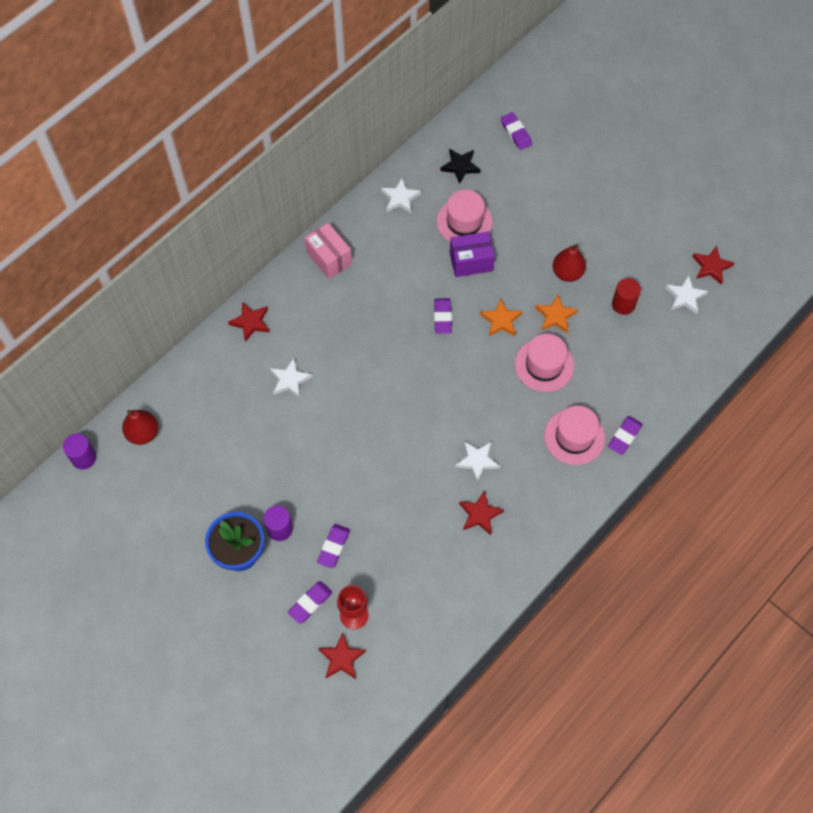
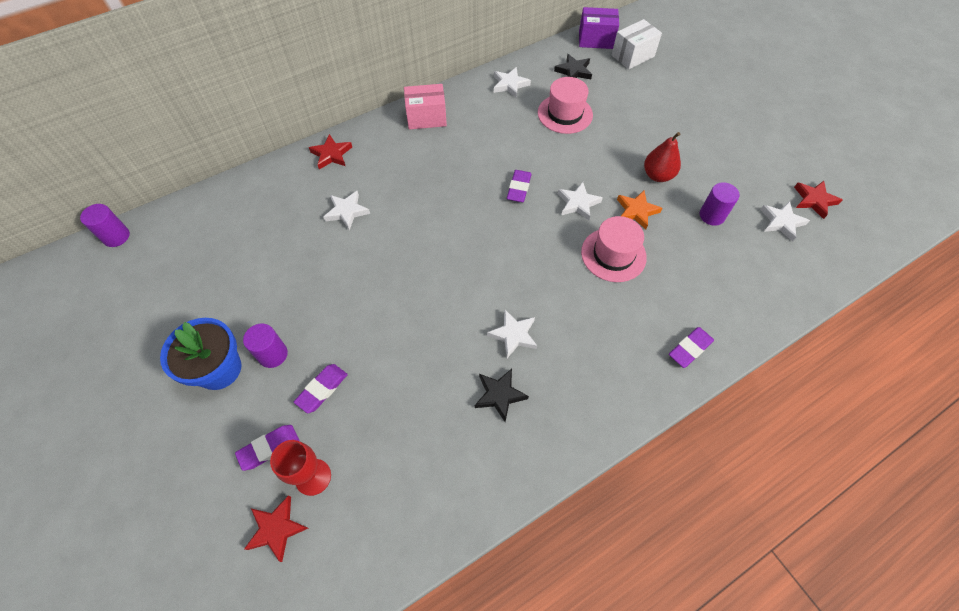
camera: 15 degrees right, 5 degrees down
red pear [122,410,158,445] -> none
pink box [305,223,352,279] -> pink box turned 75 degrees counterclockwise [404,84,447,130]
purple box [450,232,495,277] -> purple box moved to [579,7,619,49]
red star [459,490,504,535] -> black star [475,369,529,422]
orange star [480,298,522,336] -> white star [558,182,603,220]
purple eraser [501,112,532,150] -> white box [612,19,662,69]
pink hat [544,406,605,465] -> none
red cylinder [612,278,641,315] -> purple cylinder [700,182,739,226]

